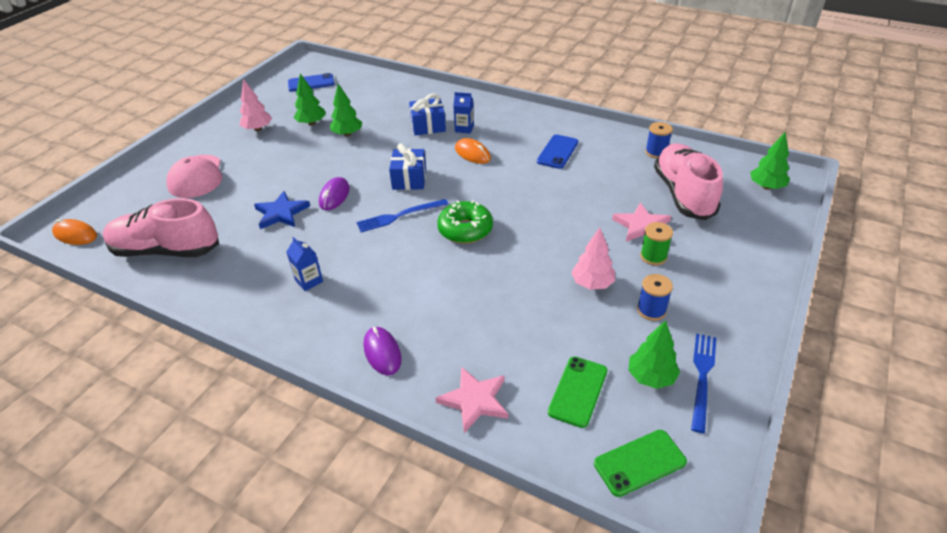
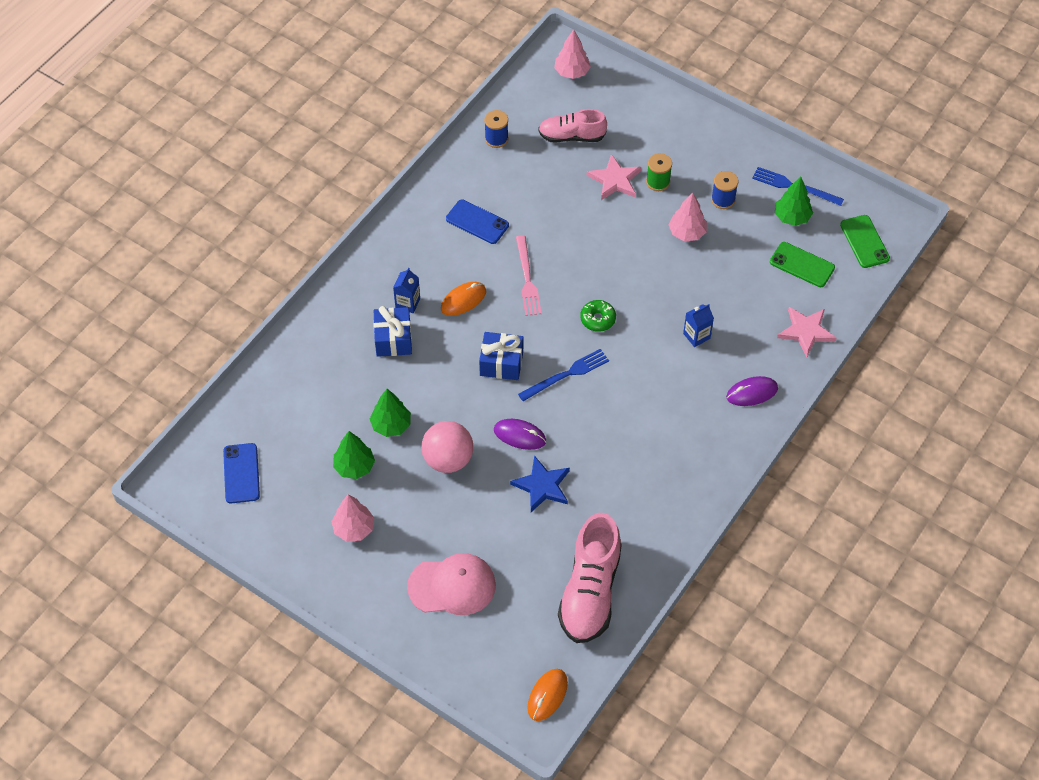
camera: 85 degrees left, 15 degrees up
blue carton [286,237,323,291] -> blue carton moved to [683,304,714,347]
blue fork [356,199,449,232] -> blue fork turned 105 degrees counterclockwise [518,349,609,401]
green donut [437,200,493,244] -> green donut [580,300,616,332], size x0.64
pink shoe [654,143,723,220] -> pink shoe [538,109,607,143], size x0.62
green tree [750,132,790,190] -> pink tree [554,29,591,79]
none -> pink ball [421,421,473,473]
none -> pink fork [516,235,542,316]

